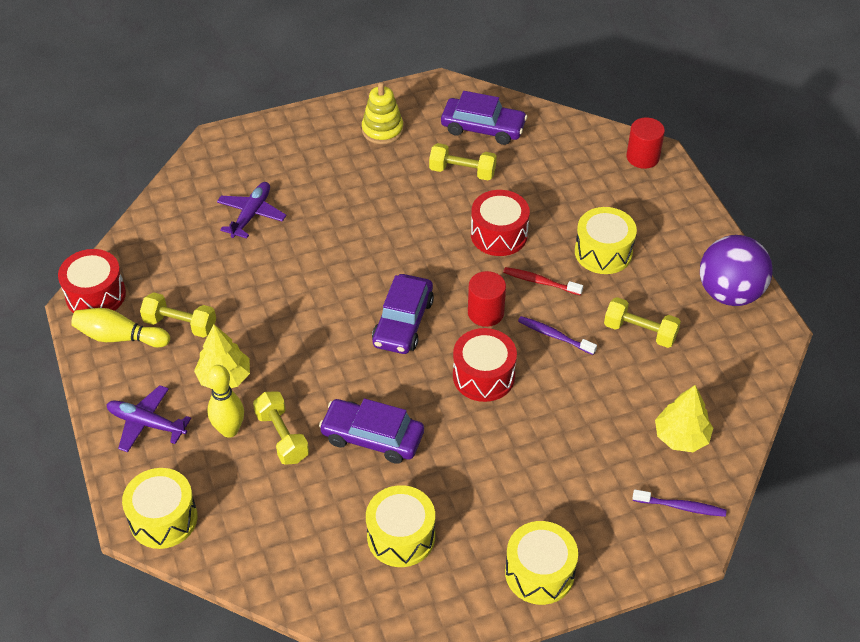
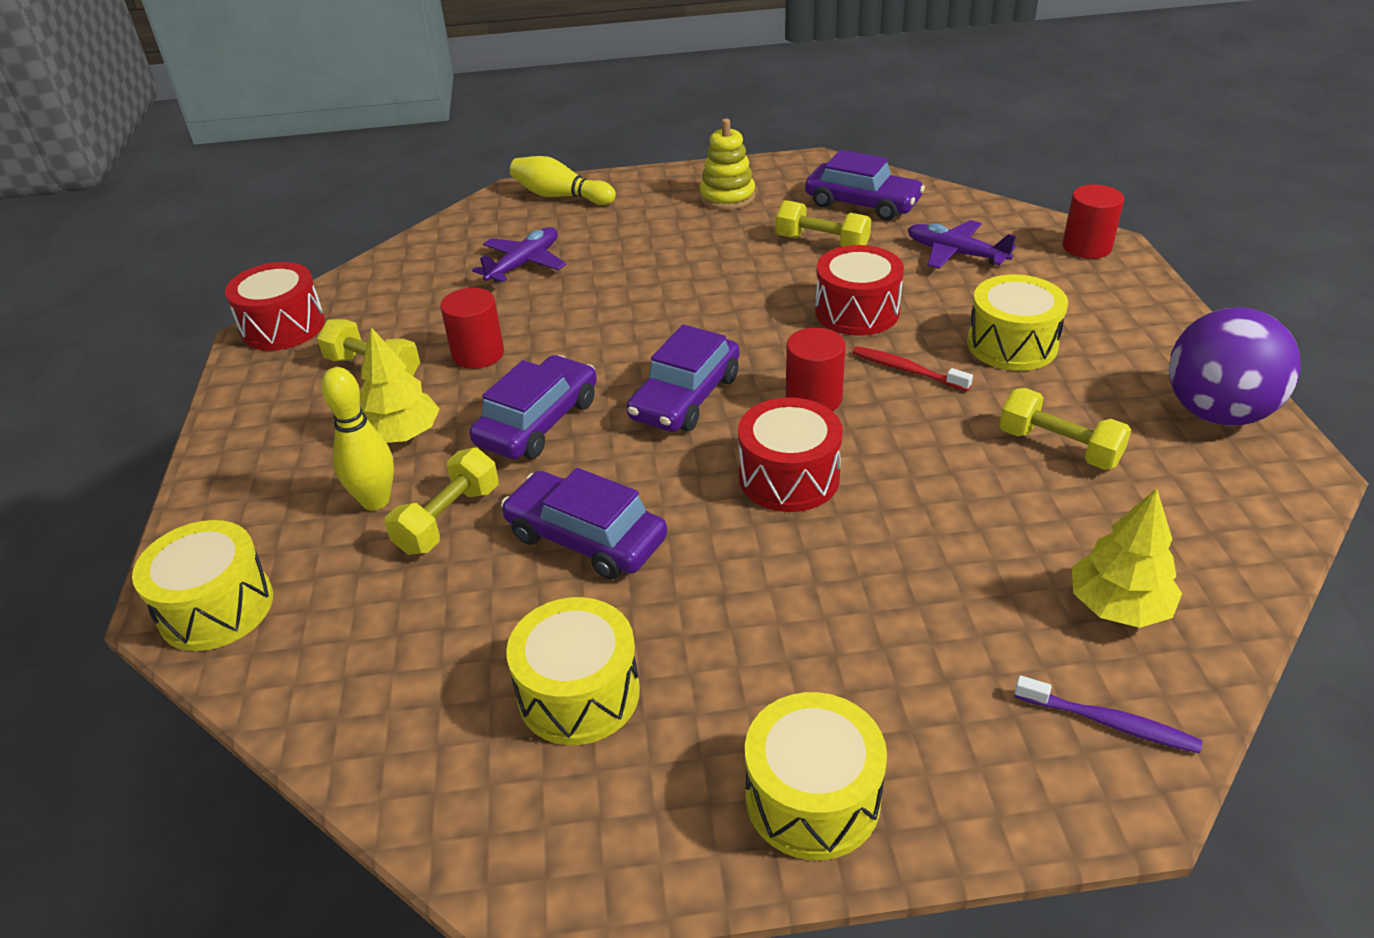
camera: 15 degrees right, 10 degrees down
yellow bowling pin [71,308,170,347] -> yellow bowling pin moved to [510,156,616,205]
purple plane [106,385,191,452] -> purple plane moved to [907,220,1016,269]
yellow dumbbell [253,391,309,465] -> yellow dumbbell turned 45 degrees clockwise [385,448,498,555]
purple toothbrush [518,316,597,355] -> none
none -> red cylinder [440,288,504,369]
none -> purple car [469,355,597,459]

